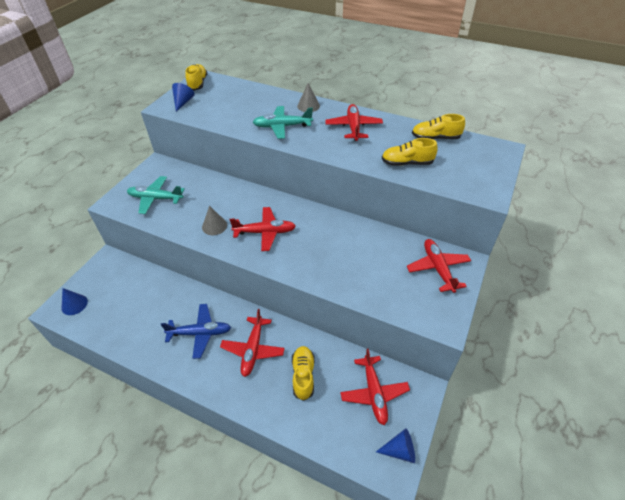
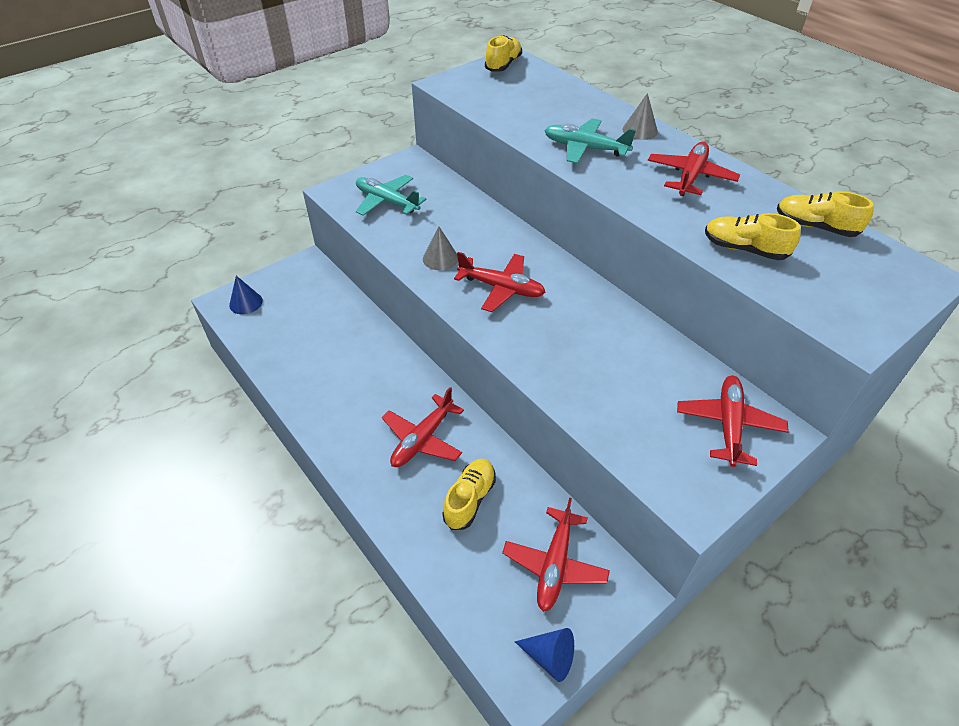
camera: 25 degrees right, 0 degrees up
blue plane [161,304,231,359] -> none
blue cone [172,83,195,112] -> none

